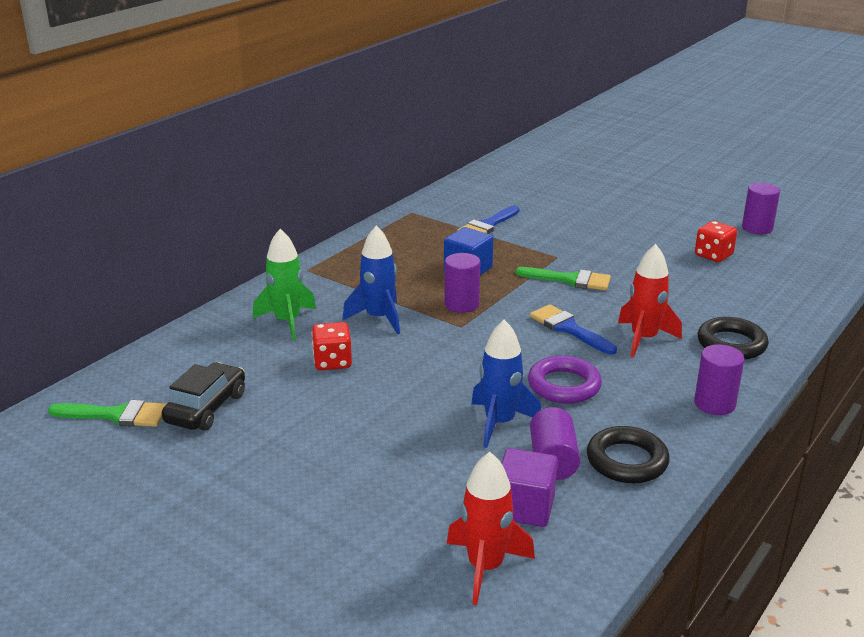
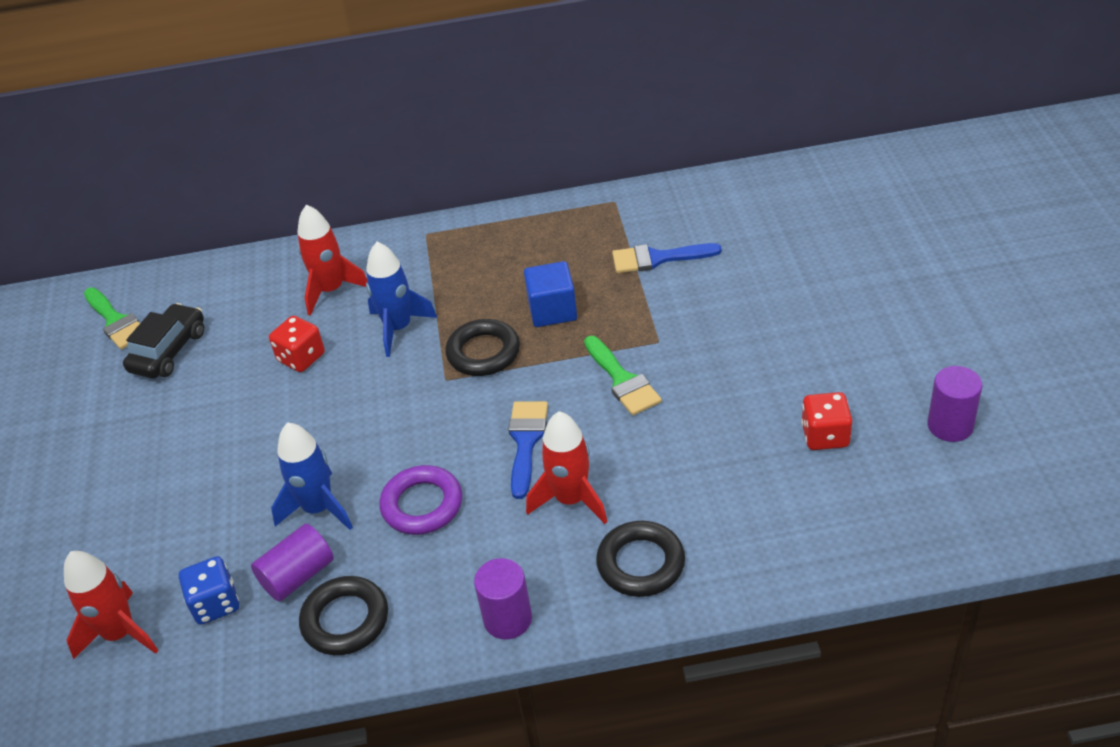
camera: 50 degrees right, 15 degrees up
black car [162,362,245,431] -> black car turned 45 degrees counterclockwise [123,303,204,378]
green rocket [253,229,316,340] -> red rocket [297,204,368,316]
purple cylinder [445,253,480,313] -> black ring [445,319,520,376]
purple cube [502,448,558,527] -> blue dice [179,556,239,625]

